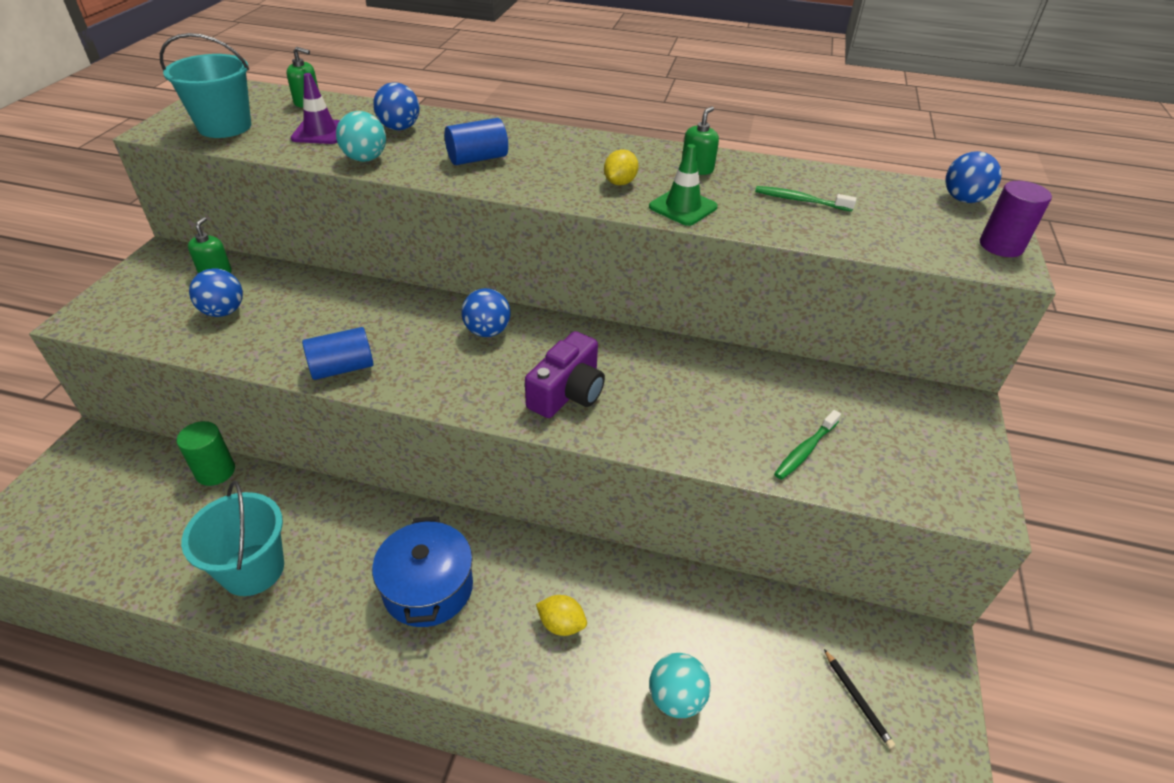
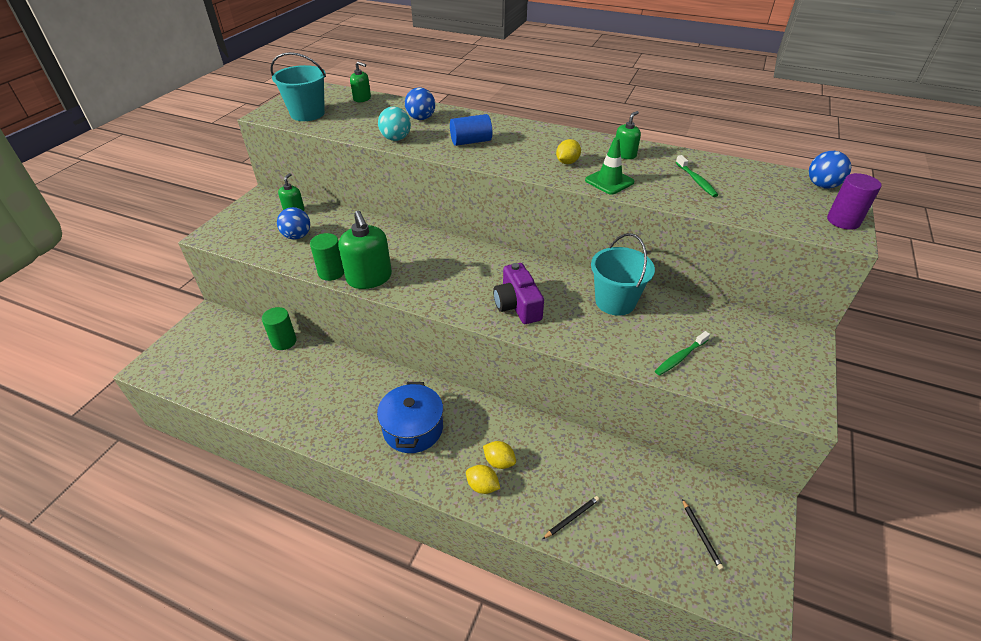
camera: 10 degrees right, 0 degrees up
turquoise bucket [181,480,284,596] -> turquoise bucket moved to [591,233,655,316]
purple traffic cone [291,73,340,144] -> none
blue cylinder [302,327,373,380] -> green soap dispenser [338,211,392,289]
blue ball [462,288,511,337] -> none
purple camera [525,331,605,418] -> purple camera turned 120 degrees clockwise [493,263,544,324]
turquoise ball [649,653,711,718] -> black pencil [543,496,599,539]
green toothbrush [755,186,857,211] -> green toothbrush turned 135 degrees counterclockwise [676,155,718,197]
none -> green cylinder [310,233,344,281]
none -> yellow lemon [466,465,500,494]

